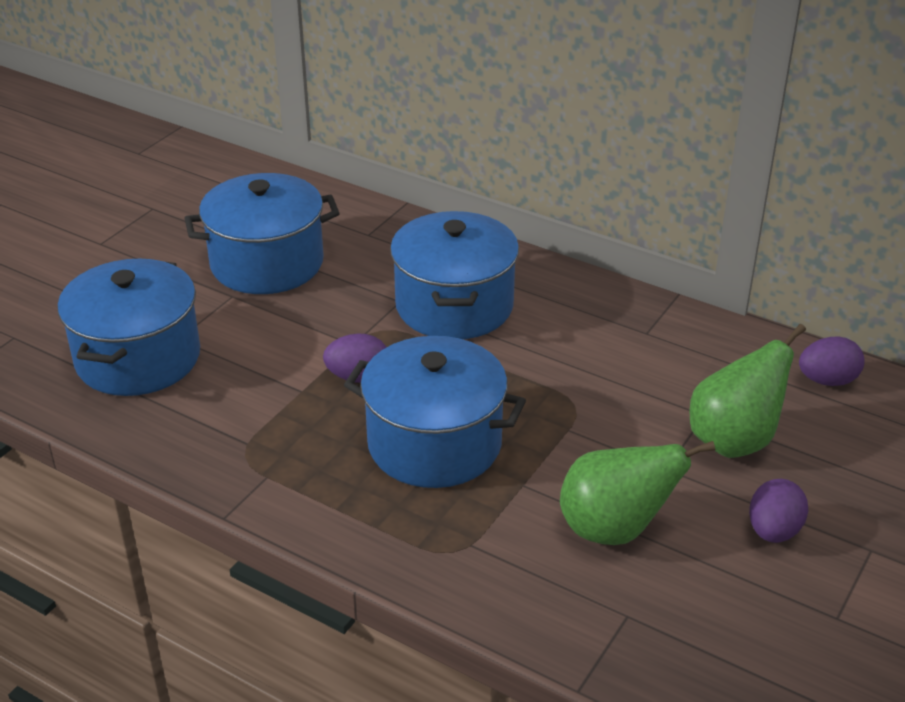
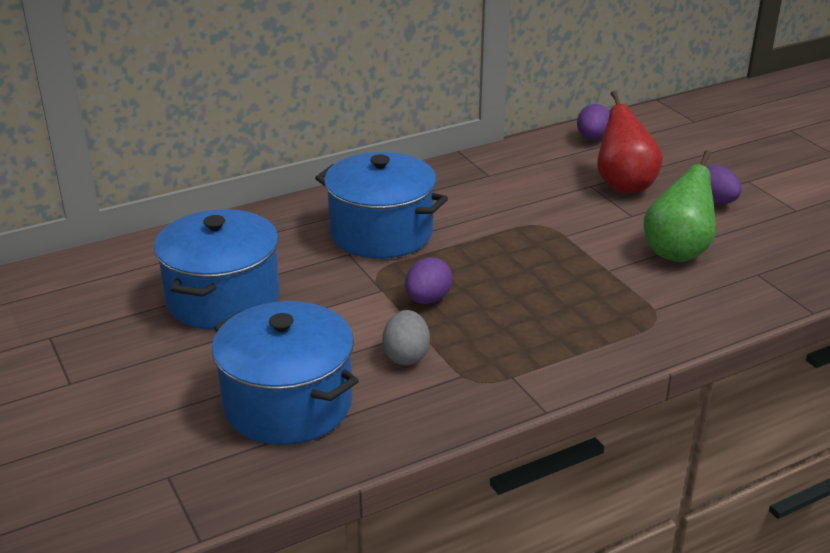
camera: 60 degrees left, 5 degrees down
blue pot [344,336,526,488] -> none
green pear [689,324,806,458] -> red pear [597,90,663,193]
none -> grey egg [382,310,430,365]

